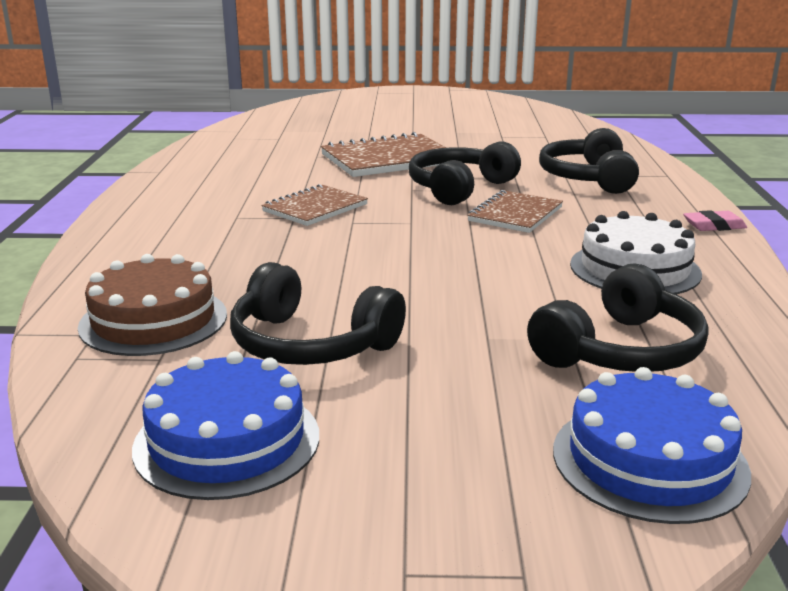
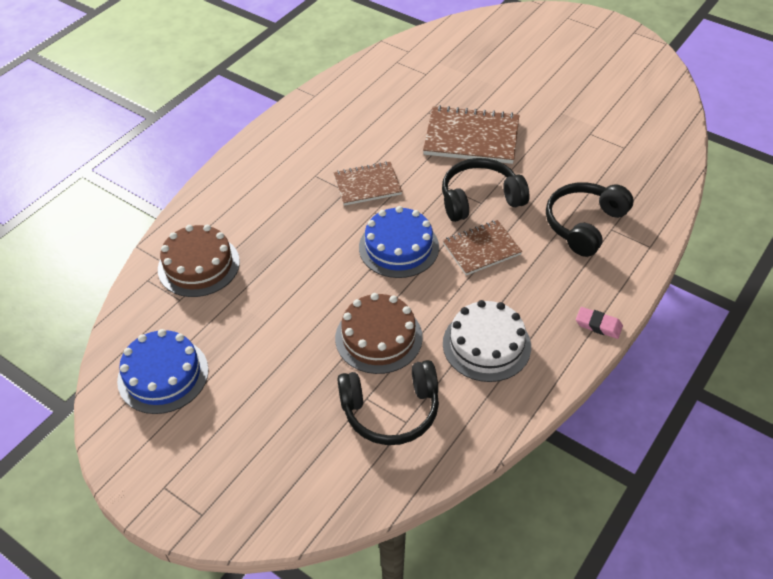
camera: 35 degrees right, 25 degrees up
black headphones [230,262,406,365] -> none
blue cake [553,367,751,524] -> blue cake moved to [359,206,439,278]
none -> brown cake [335,293,423,374]

